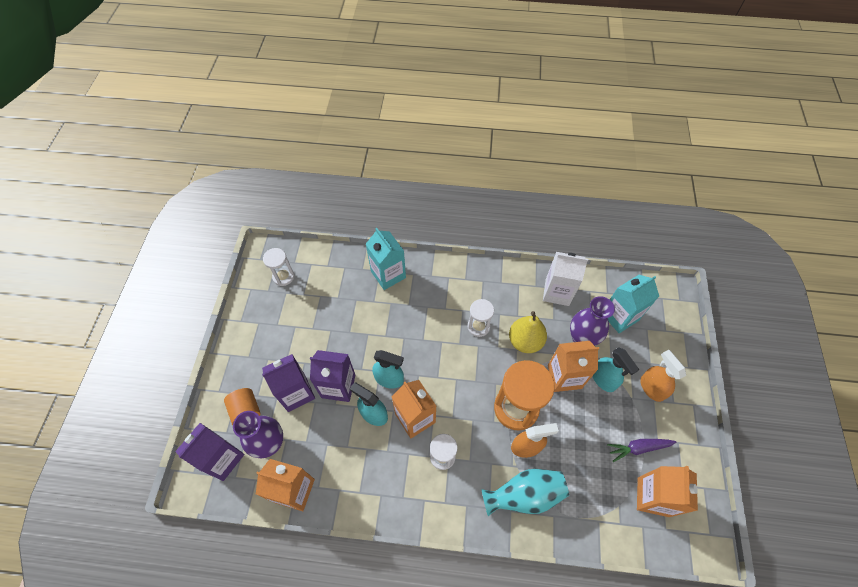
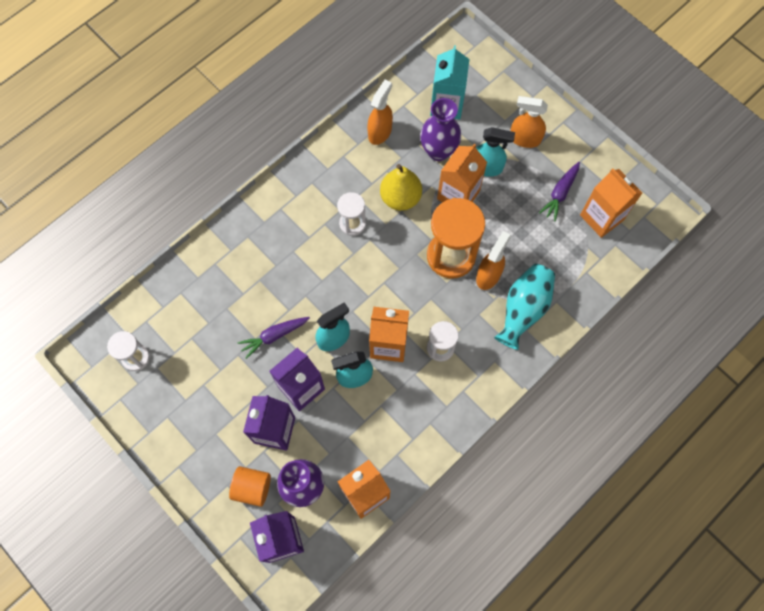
camera: 50 degrees left, 10 degrees up
turquoise carton [366,228,406,290] -> none
white carton [543,252,588,306] -> orange spray bottle [367,80,393,145]
none -> purple carrot [237,317,310,359]

